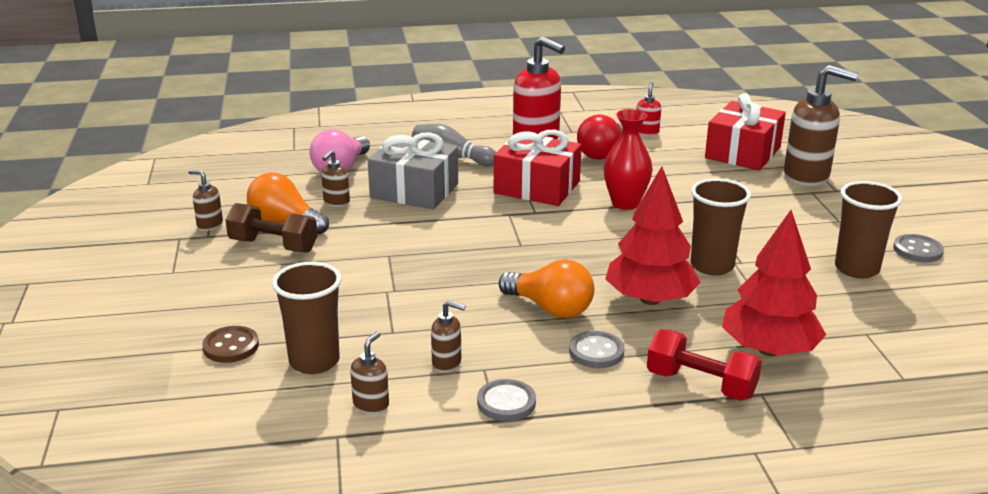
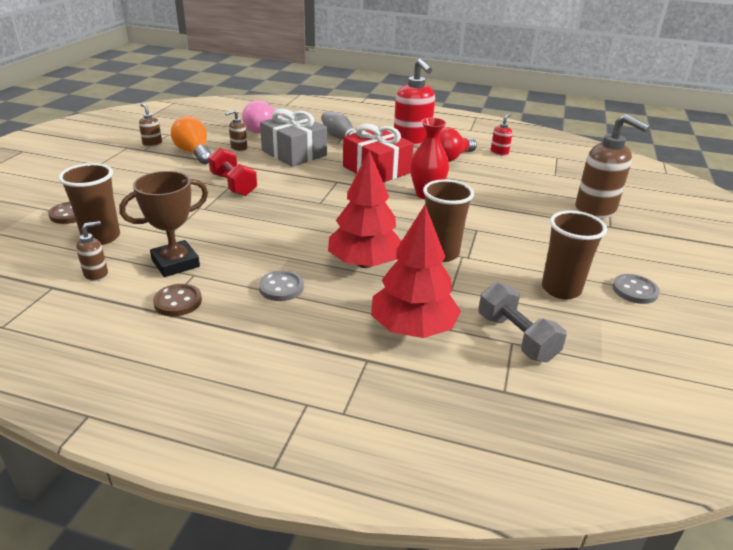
camera: 25 degrees right, 5 degrees up
brown dumbbell [225,203,318,253] -> none
brown soap dispenser [431,300,466,372] -> brown trophy [119,171,208,277]
grey button [477,379,536,421] -> brown button [153,284,202,316]
orange light bulb [499,259,594,318] -> none
red dumbbell [647,329,762,401] -> red dumbbell moved to [208,147,257,196]
red gift [705,93,786,170] -> none
none -> grey dumbbell [479,282,567,362]

